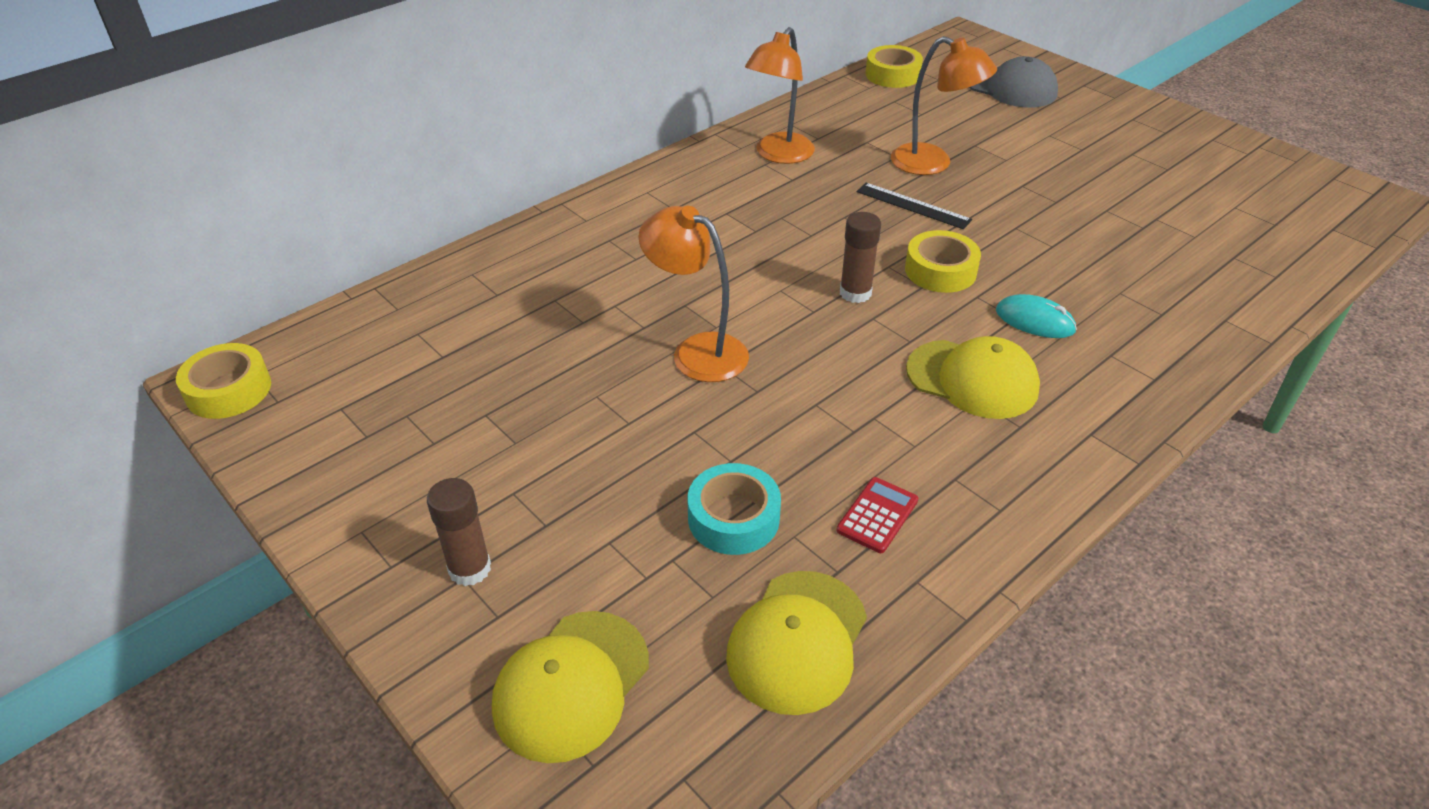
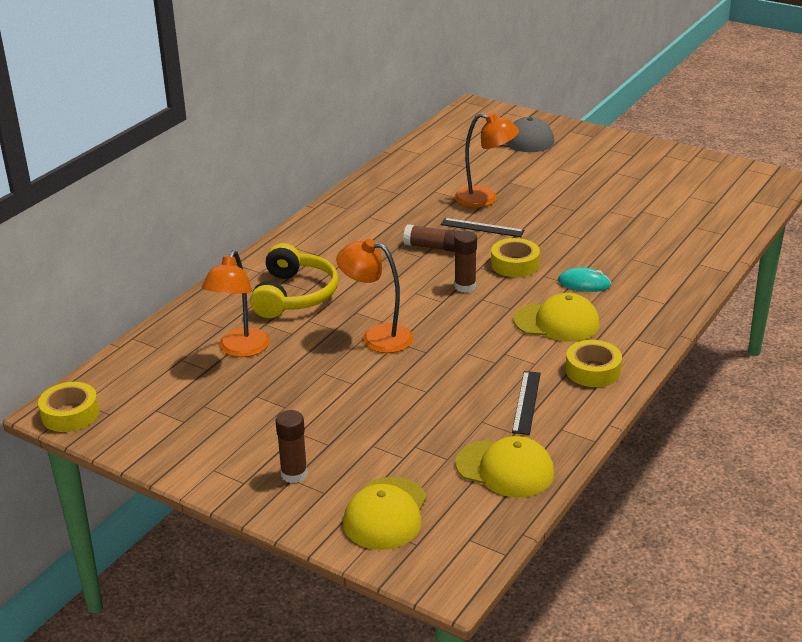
camera: 15 degrees left, 10 degrees down
turquoise tape [688,463,781,555] -> none
yellow cap [726,571,867,715] -> yellow cap turned 75 degrees counterclockwise [456,436,554,497]
orange lamp [745,27,815,164] -> orange lamp moved to [202,250,270,357]
red calculator [836,477,918,553] -> black ruler [512,371,541,435]
yellow tape [865,45,923,88] -> yellow tape moved to [565,340,622,387]
none -> yellow headphones [250,243,338,318]
none -> brown glue stick [403,224,461,252]

